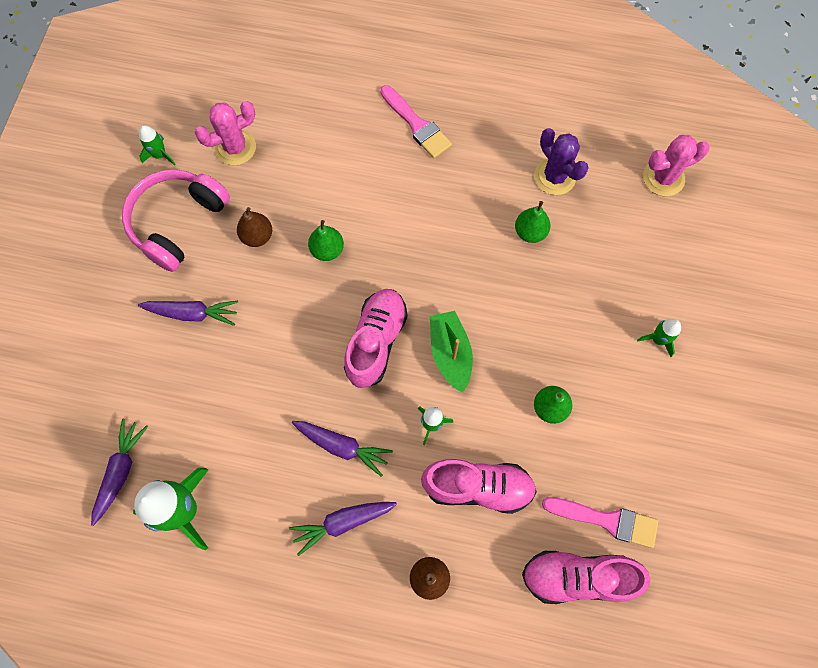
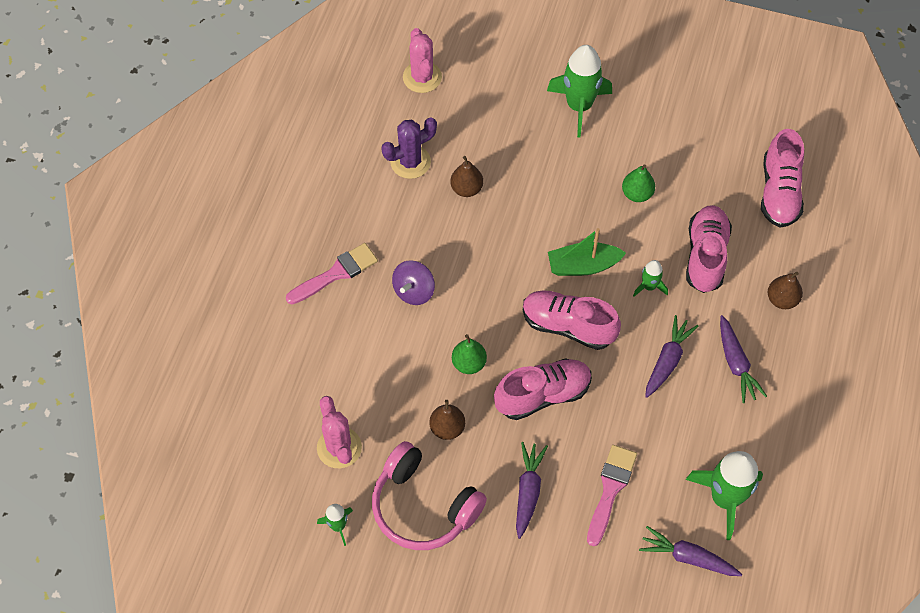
camera: 85 degrees left, 10 degrees down
green pear [515,201,551,243] -> brown pear [451,156,483,197]
pink brush [542,497,658,548] -> pink brush moved to [587,445,637,546]
green rocket [637,319,681,357] -> green rocket [547,45,612,137], size x2.01
none -> purple spinning top [392,260,435,305]
none -> pink shoe [494,358,592,420]

